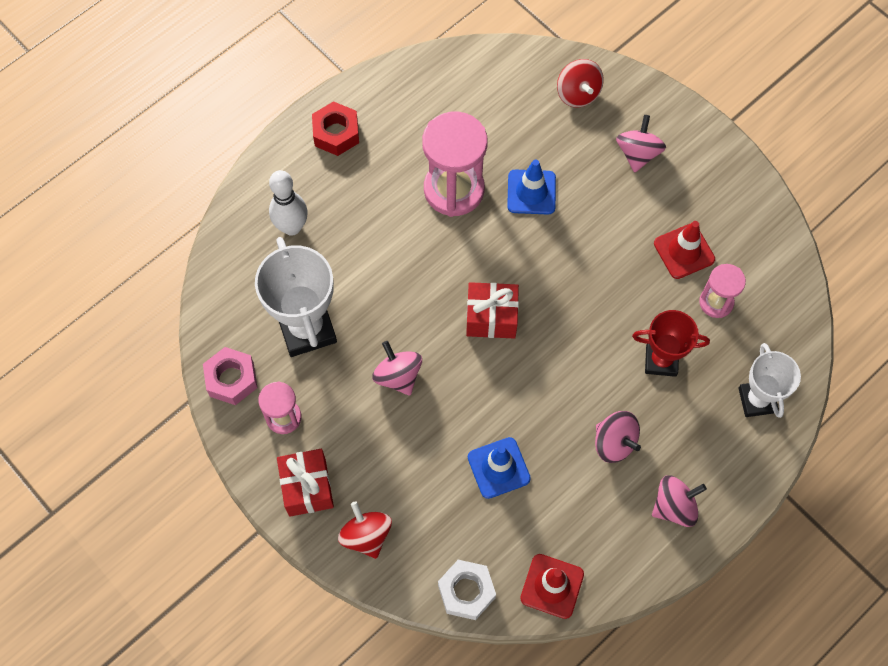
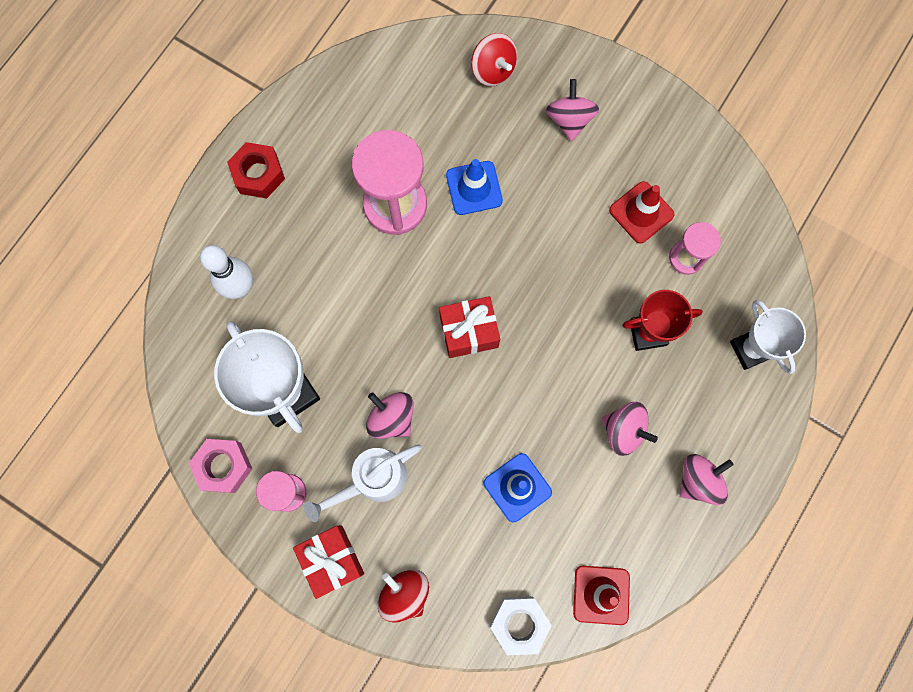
camera: 15 degrees left, 10 degrees up
none -> white watering can [304,444,421,522]

